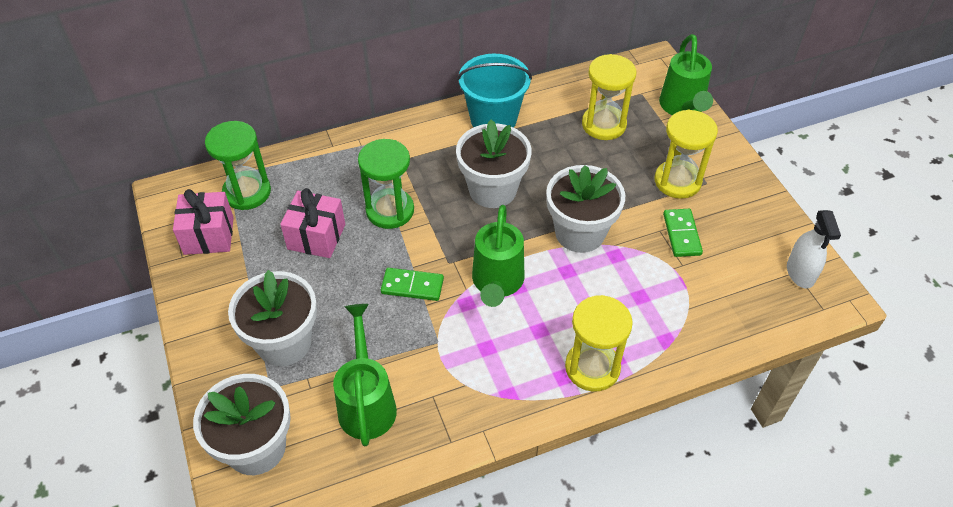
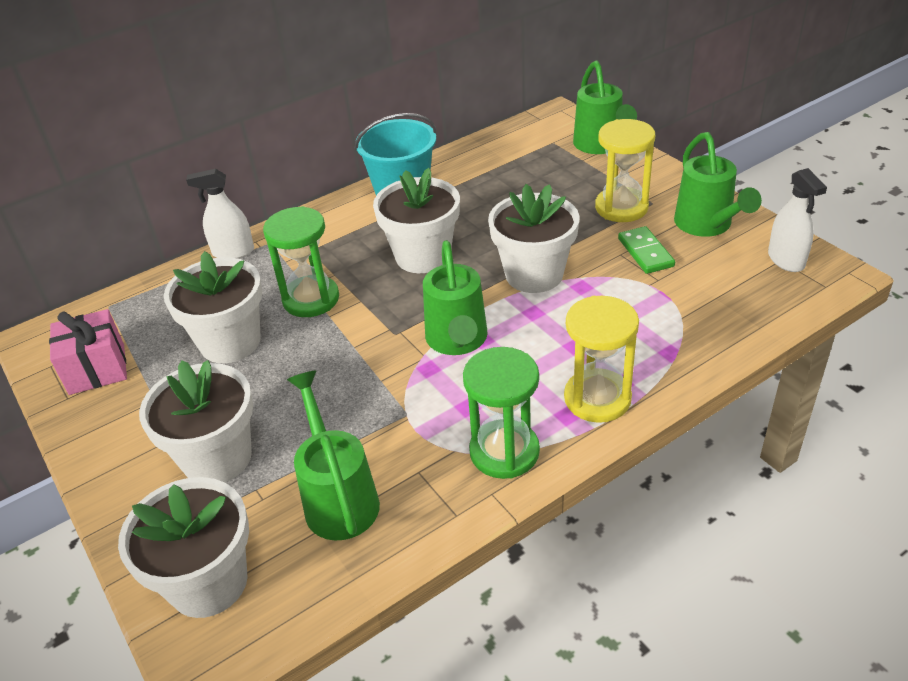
camera: 10 degrees left, 10 degrees down
green hourglass [205,121,271,210] -> green hourglass moved to [463,347,540,479]
pink gift [280,188,345,258] -> white flower pot [164,251,262,363]
green domino [381,268,444,301] -> none
yellow hourglass [582,54,636,140] -> none
none -> white spray bottle [186,169,254,259]
none -> green watering can [674,132,762,237]

